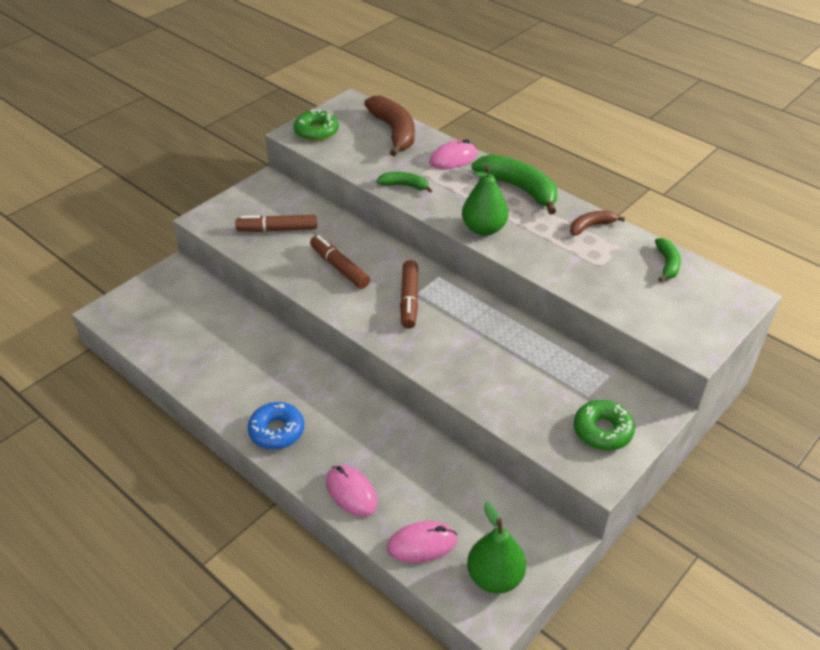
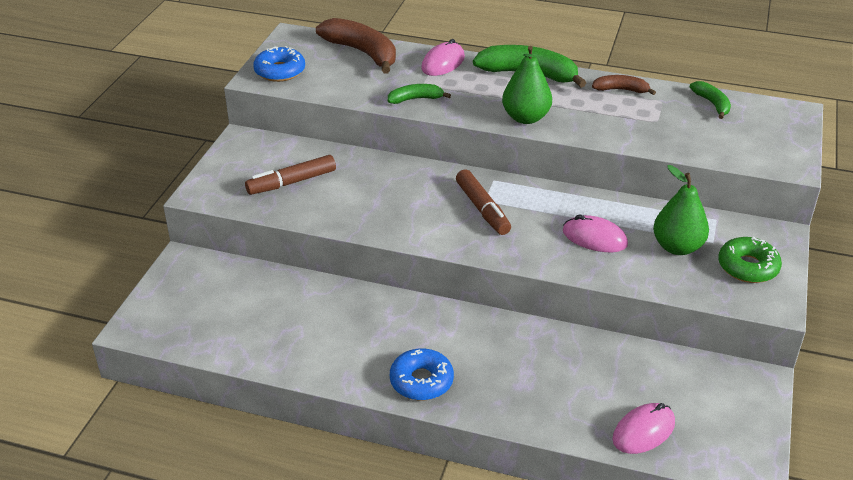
camera: 25 degrees left, 5 degrees down
green donut [294,109,339,141] -> blue donut [253,46,305,82]
brown marker [310,235,370,289] -> none
pink mouse [326,465,377,517] -> pink mouse moved to [563,215,628,252]
green pear [467,502,526,593] -> green pear moved to [653,165,709,255]
brown banana [570,210,625,235] -> brown banana turned 60 degrees clockwise [592,75,656,95]

